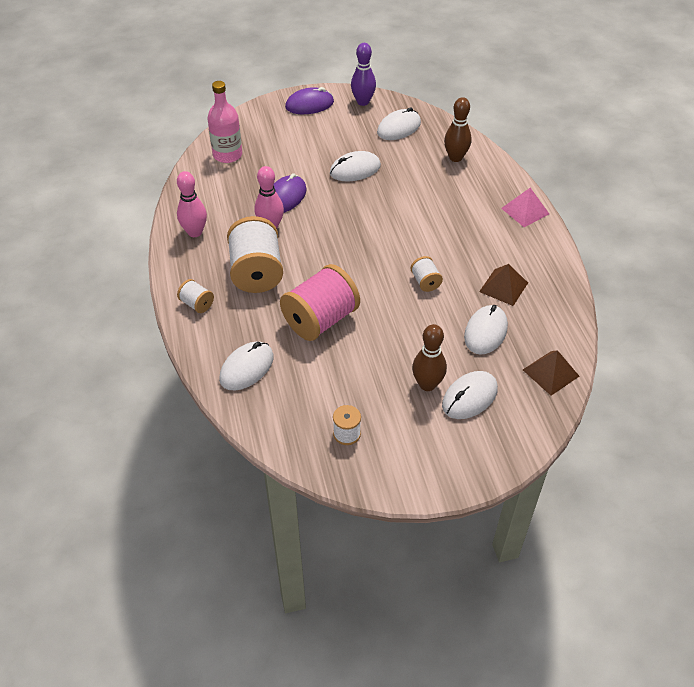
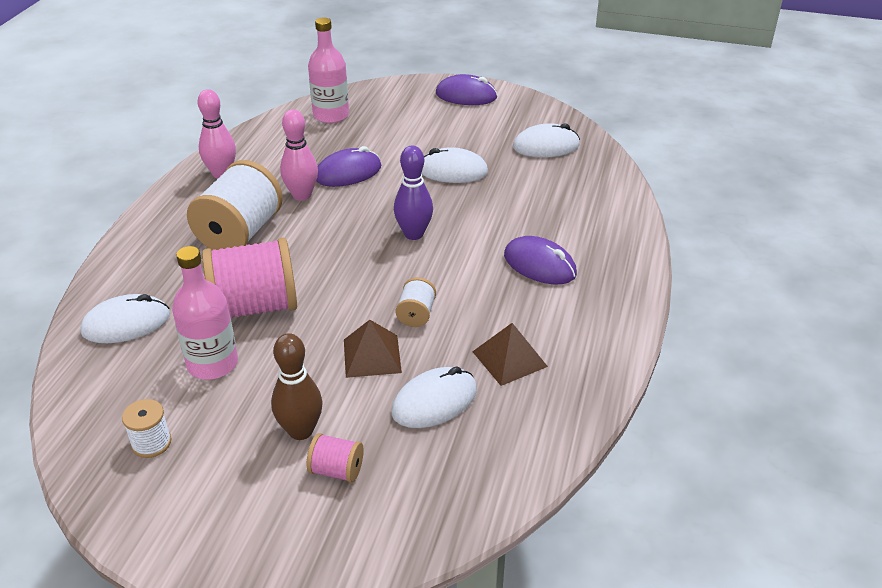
camera: 30 degrees right, 10 degrees down
white spool [177,279,214,313] -> none
purple bowling pin [351,43,376,106] -> purple bowling pin moved to [394,146,433,240]
white mouse [442,371,498,419] -> pink spool [307,433,364,483]
brown bowling pin [444,97,472,162] -> none
pink pyramid [501,188,549,227] -> none
brown pyramid [523,350,580,395] -> brown pyramid moved to [344,320,402,378]
none -> pink bottle [172,246,238,380]
none -> purple mouse [504,236,577,284]

